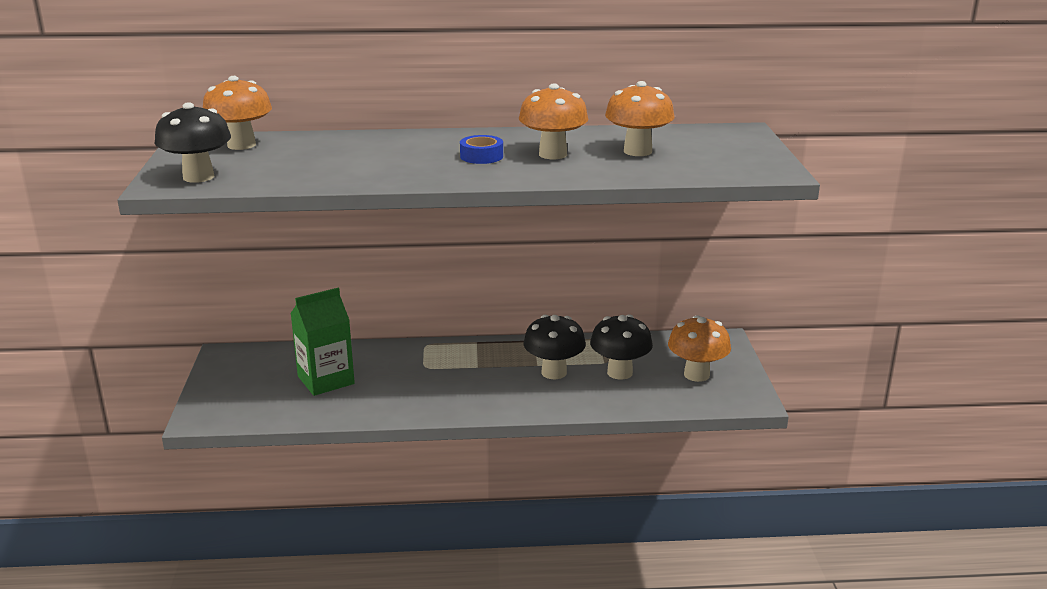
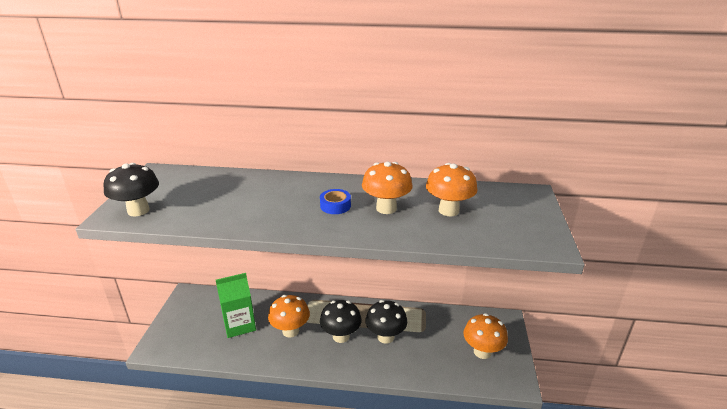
camera: 10 degrees right, 5 degrees up
orange mushroom [203,76,272,150] -> orange mushroom moved to [268,295,310,338]
black mushroom [590,314,653,380] -> black mushroom moved to [320,300,362,343]

